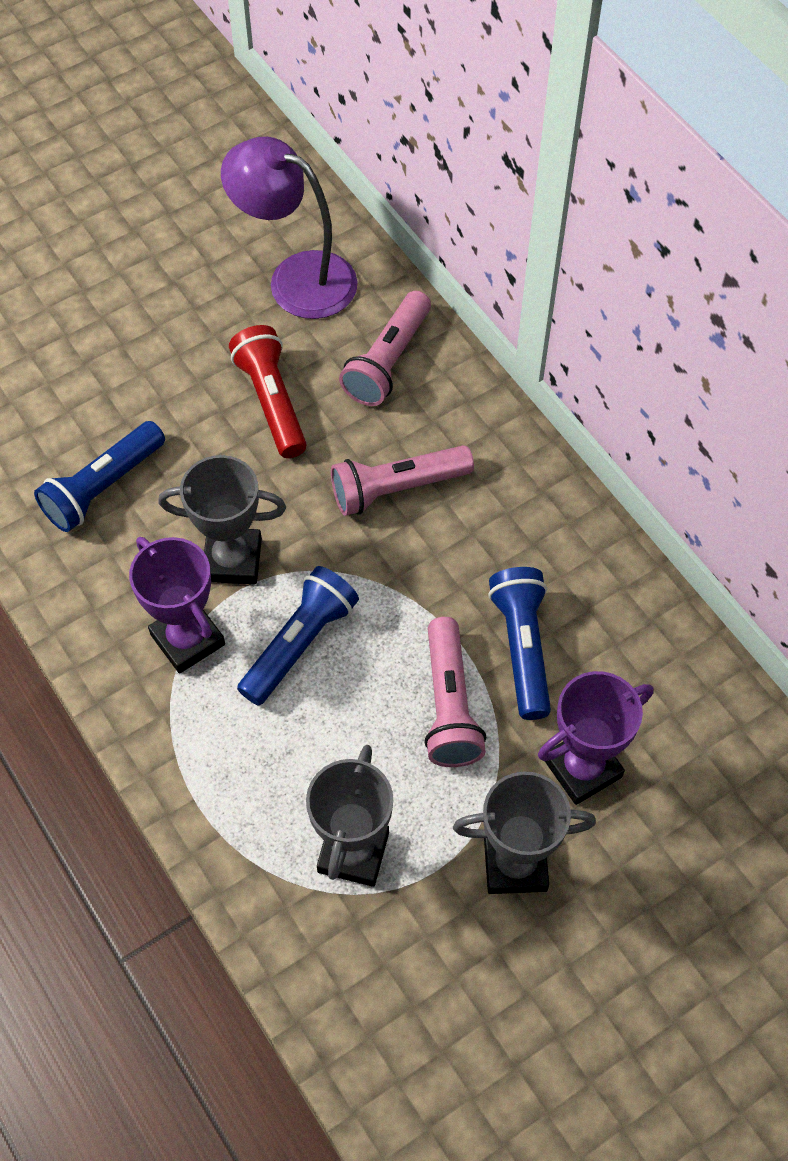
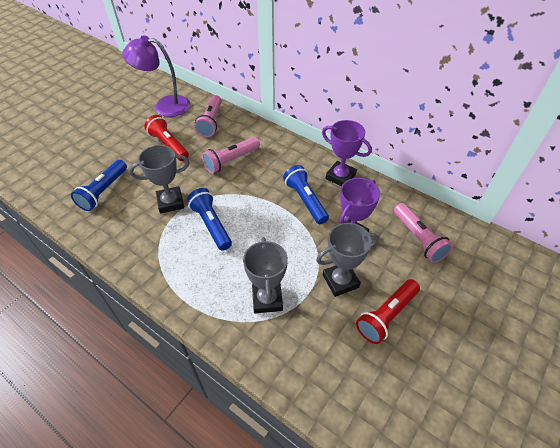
camera: 20 degrees left, 10 degrees down
purple trophy [129,537,225,674] -> purple trophy moved to [322,120,372,186]
blue flashlight [237,566,359,706] -> blue flashlight turned 45 degrees counterclockwise [187,188,232,251]
pink flashlight [424,617,486,767] -> pink flashlight moved to [394,203,453,263]
none -> red flashlight [356,279,420,344]

